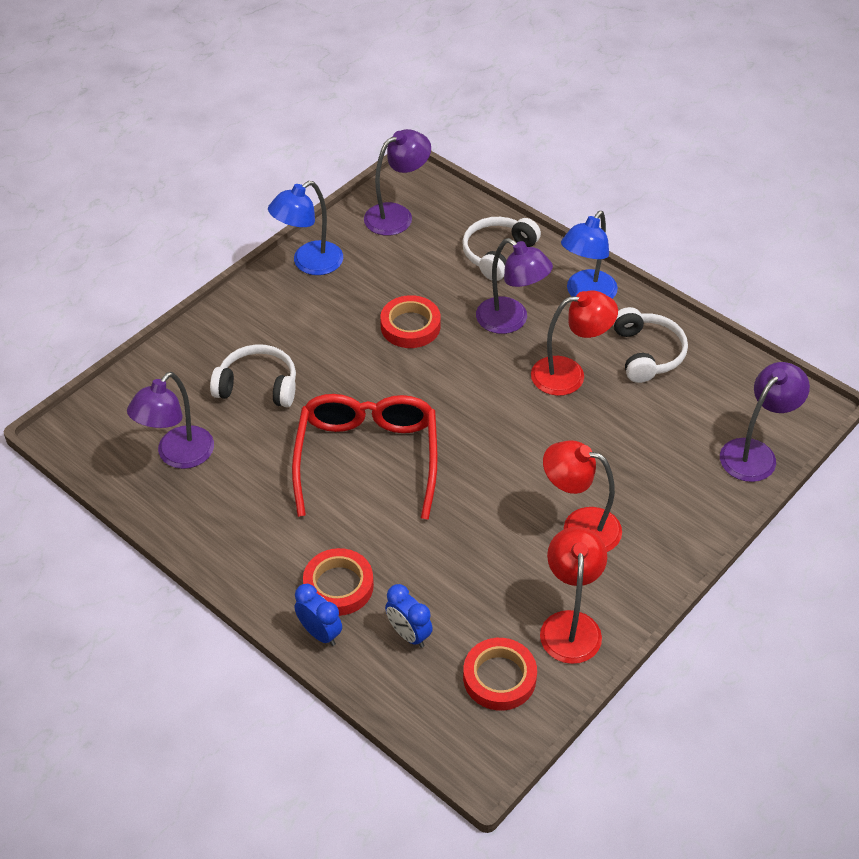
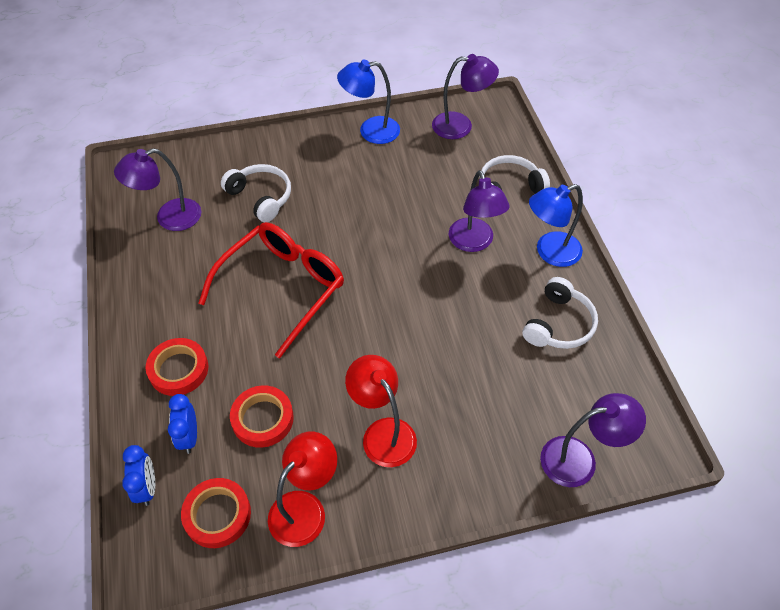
camera: 35 degrees right, 5 degrees up
blue clock [294,584,342,646] -> blue clock moved to [122,445,155,506]
red tape [380,295,441,348] -> red tape moved to [230,385,294,448]
red lamp [531,290,618,396] -> none

